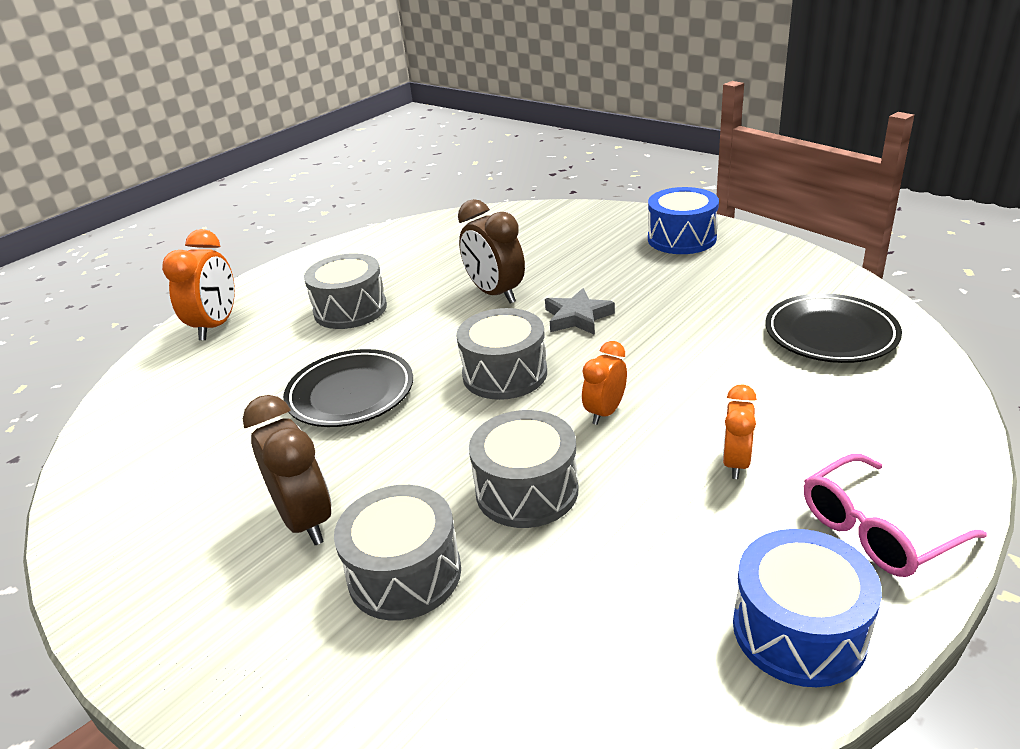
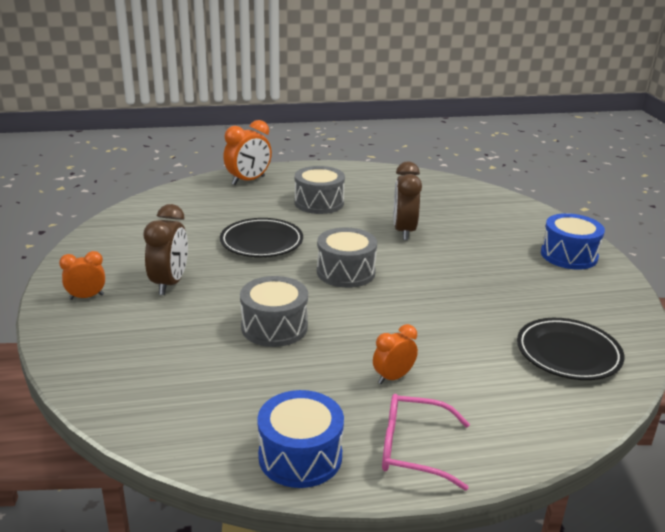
camera: 35 degrees right, 5 degrees down
grey drum [334,485,461,621] -> none
grey star [545,288,615,335] -> none
orange clock [582,341,627,425] -> orange clock moved to [59,251,105,300]

